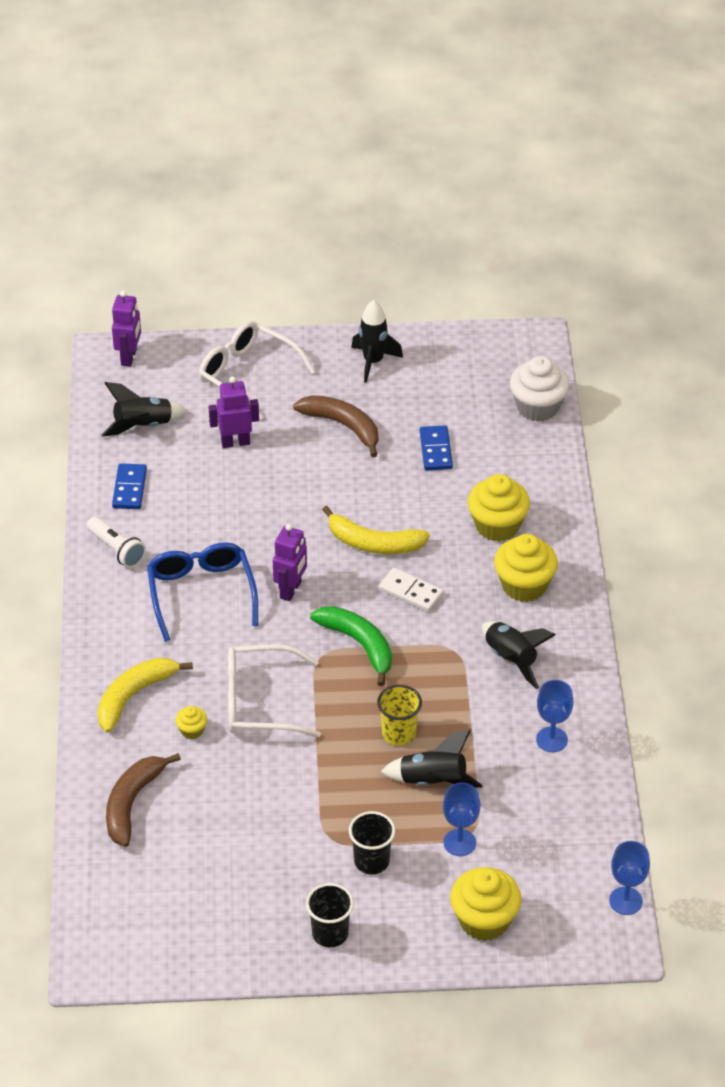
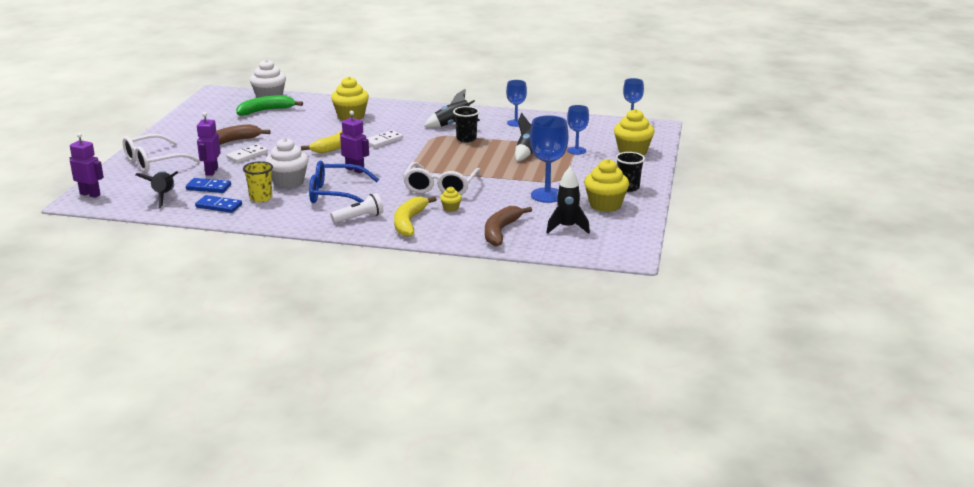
camera: 75 degrees left, 20 degrees down
white flashlight [87,517,146,568] -> white flashlight moved to [330,193,383,223]
yellow banana [97,658,193,733] -> yellow banana turned 45 degrees clockwise [394,196,437,237]
brown banana [106,753,181,847] -> brown banana turned 75 degrees clockwise [485,206,532,246]
green banana [310,606,392,686] -> green banana moved to [236,95,303,116]
black cup [349,811,395,874] -> black cup moved to [453,106,480,142]
black rocket [351,300,403,383] -> black rocket moved to [546,167,590,234]
yellow cup [377,685,422,746] -> yellow cup moved to [243,161,273,202]
blue domino [420,425,453,470] -> blue domino moved to [186,178,231,193]
yellow cupcake [494,534,558,602] -> yellow cupcake moved to [584,159,629,212]
none -> white domino [226,144,268,163]
none -> white cupcake [265,138,309,189]
none -> blue goblet [530,115,568,203]

